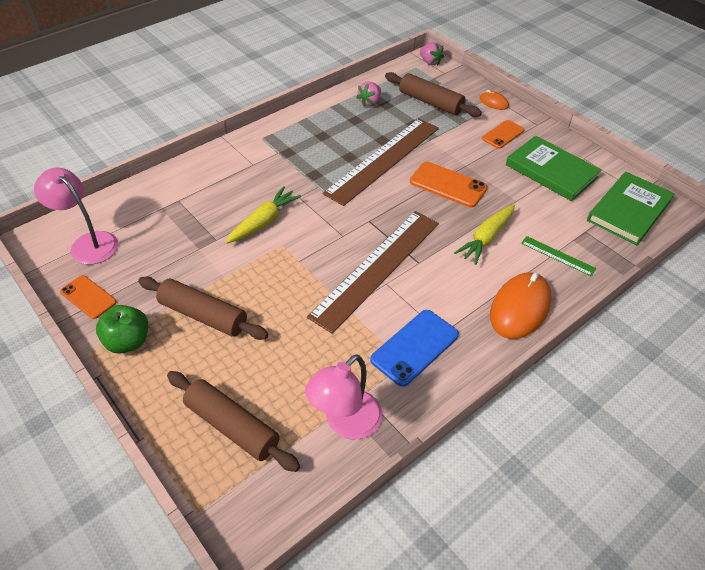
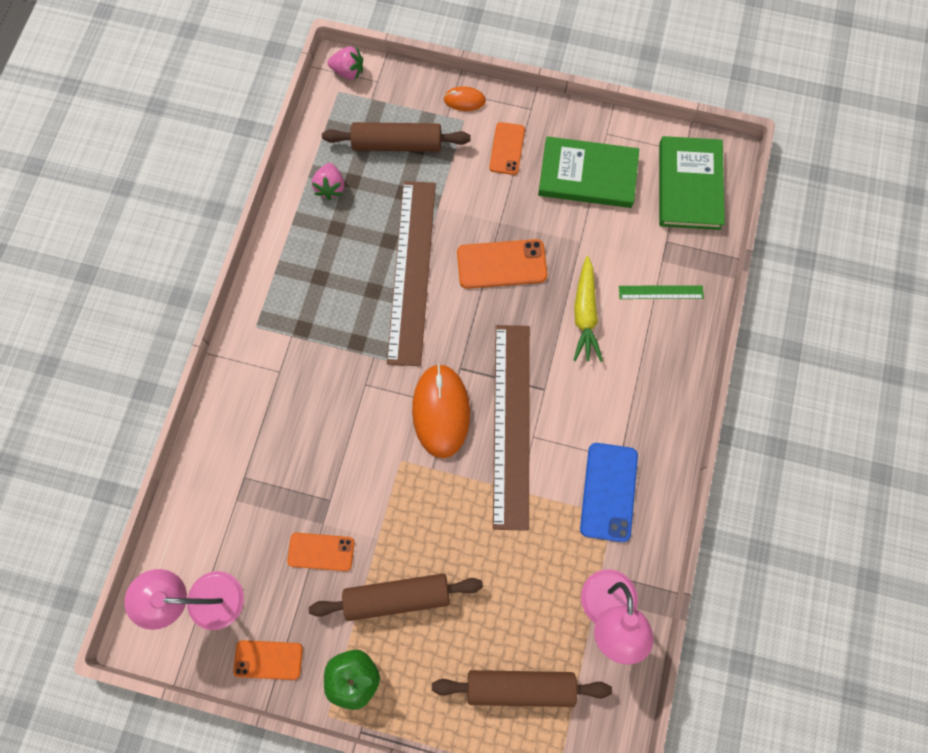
camera: 35 degrees left, 25 degrees up
yellow carrot [225,186,301,244] -> none
orange mouse [490,272,552,339] -> orange mouse moved to [412,363,470,458]
none -> orange phone [287,533,354,571]

